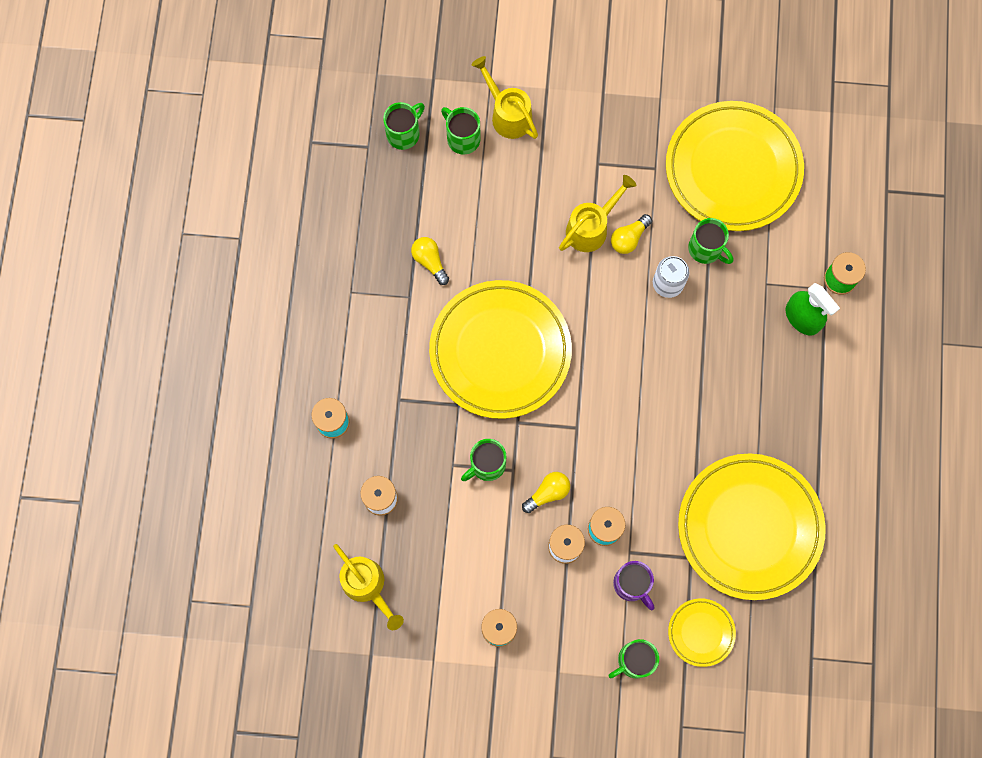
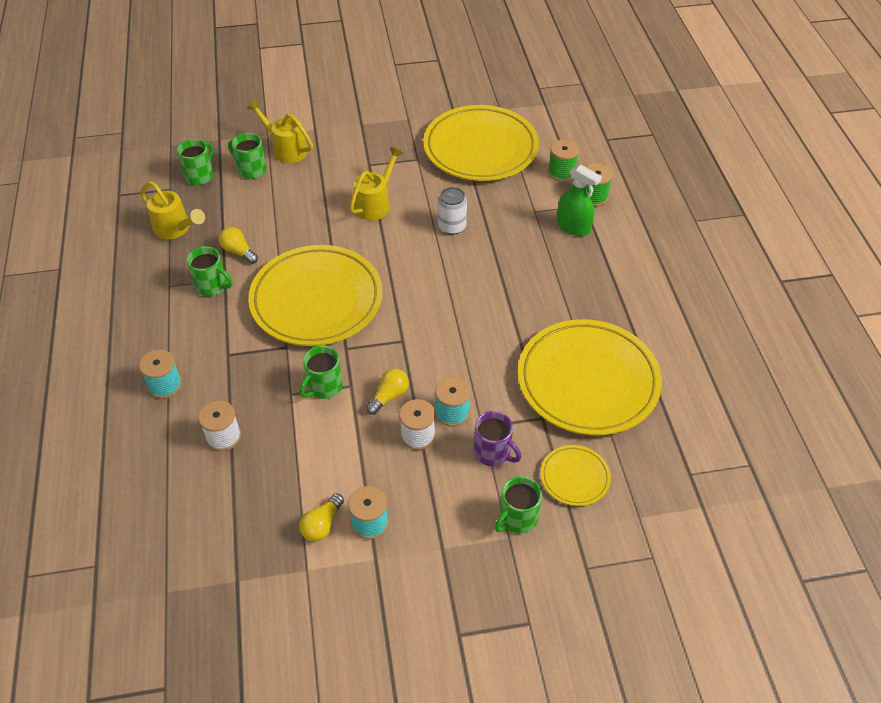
camera: 15 degrees left, 25 degrees down
yellow watering can [333,544,404,630] -> yellow watering can moved to [140,181,205,239]
yellow light bulb [611,214,652,254] -> yellow light bulb moved to [300,493,344,541]
green mug [688,218,733,264] -> green mug moved to [187,246,233,296]
none -> green spool [548,140,579,182]

